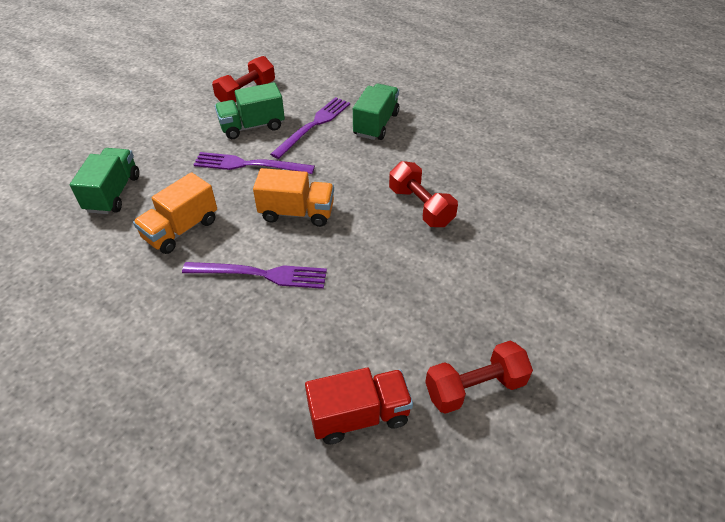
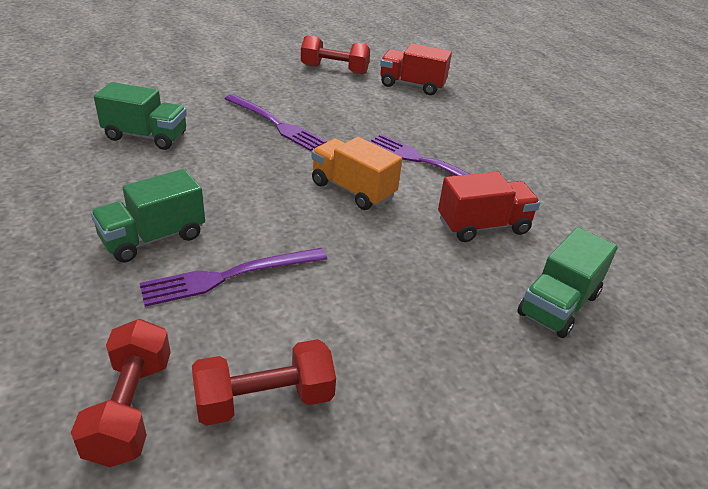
camera: 150 degrees left, 10 degrees down
orange truck [133,172,217,254] -> red truck [438,171,540,242]
purple fork [193,152,315,174] -> purple fork moved to [225,94,327,151]
green truck [215,82,285,139] -> green truck moved to [94,82,187,150]
red dumbbell [389,161,458,227] -> red dumbbell moved to [71,319,171,467]

